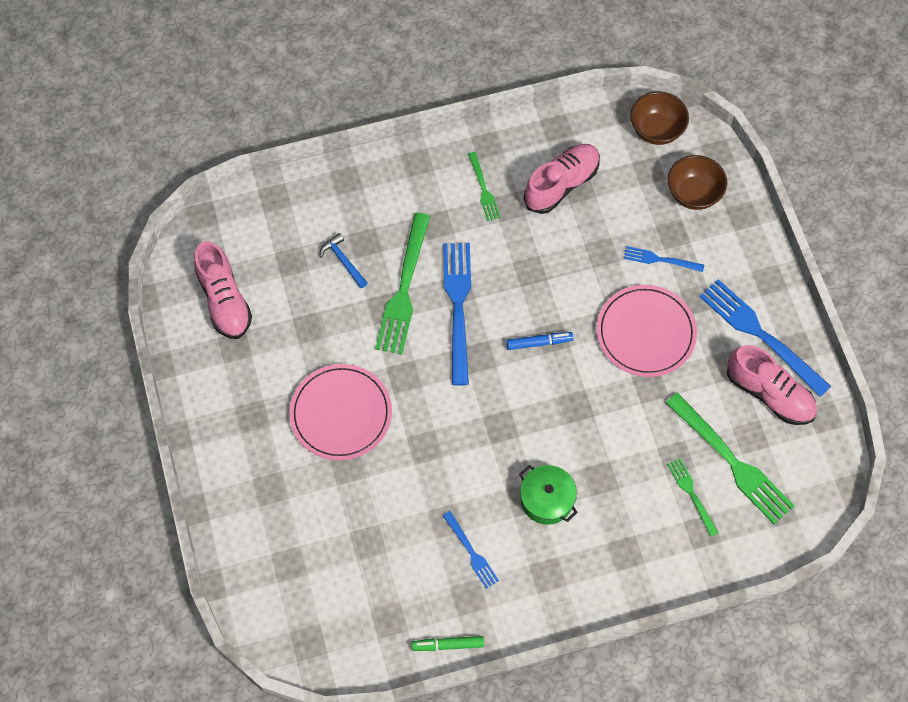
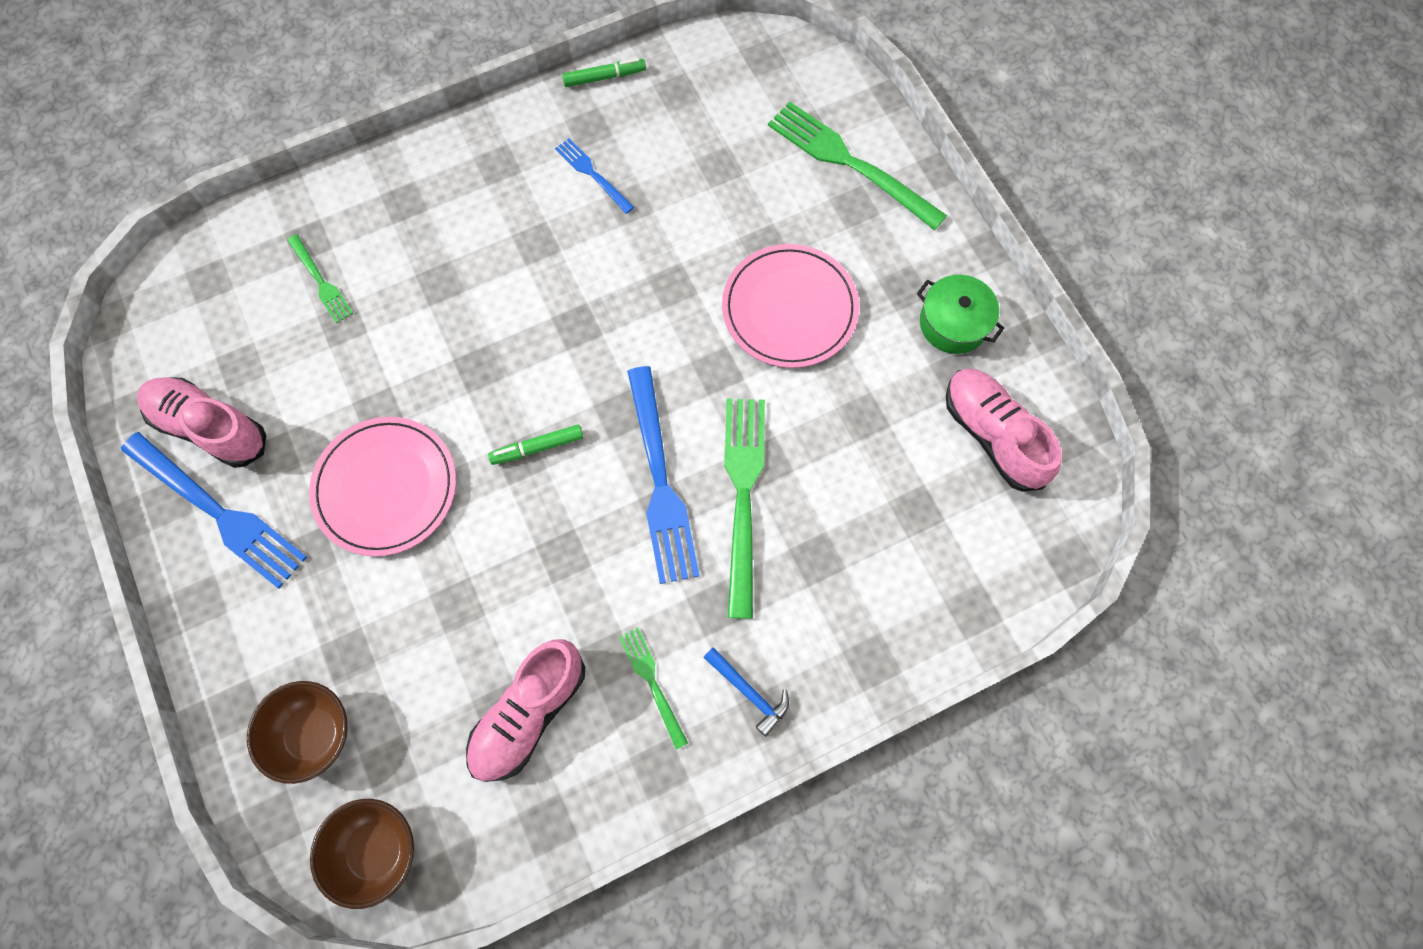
camera: 170 degrees right, 5 degrees up
blue hammer [320,233,368,288] -> blue hammer moved to [704,647,789,737]
blue marker [506,332,574,350] -> green marker [488,424,583,465]
green pot [519,465,578,525] -> green pot moved to [917,275,1004,354]
blue fork [623,246,704,272] -> none
green fork [665,393,794,524] -> green fork moved to [768,101,947,230]

